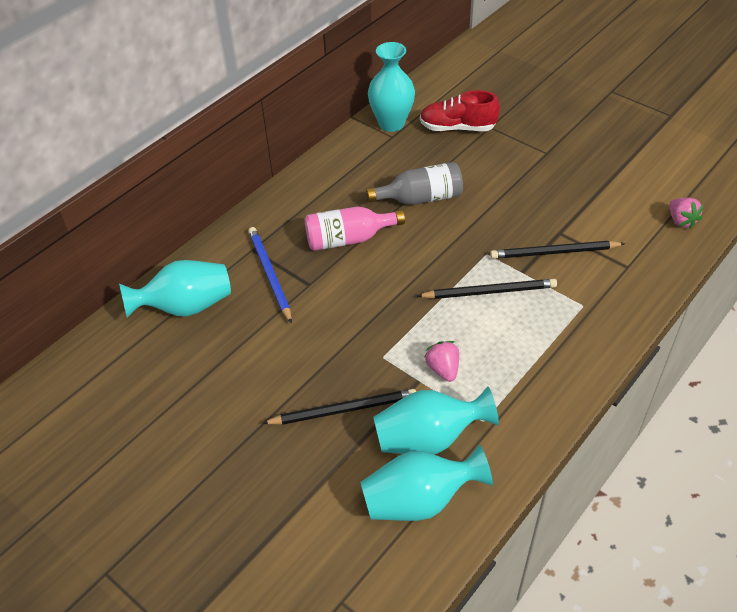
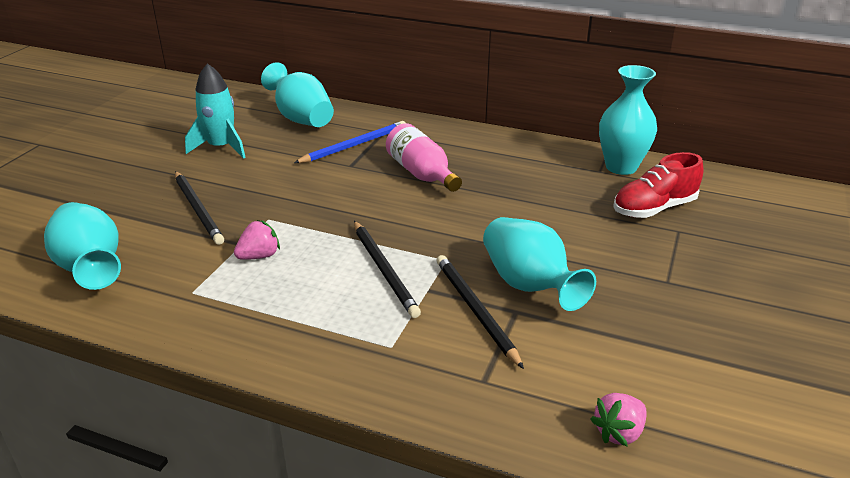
camera: 70 degrees right, 15 degrees down
grey bottle [366,162,463,205] -> none
turquoise vase [373,386,499,454] -> turquoise vase moved to [483,217,596,311]
red shoe [420,90,500,131] -> red shoe turned 105 degrees counterclockwise [613,152,703,218]
none -> turquoise rocket [185,63,246,159]

